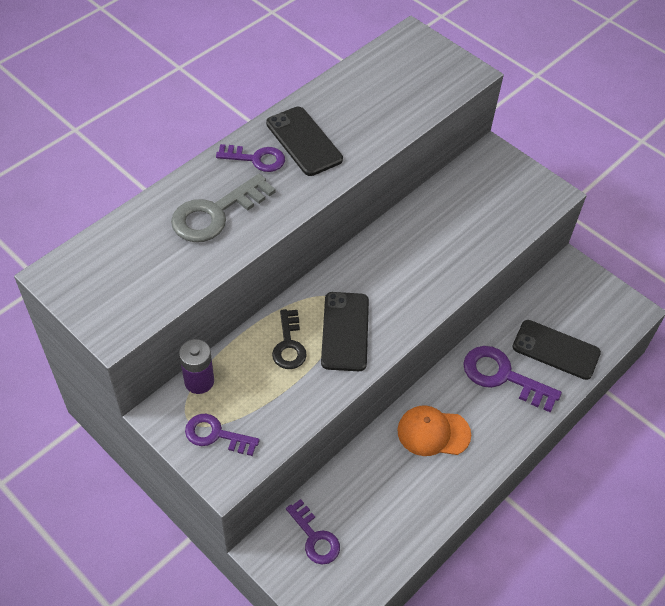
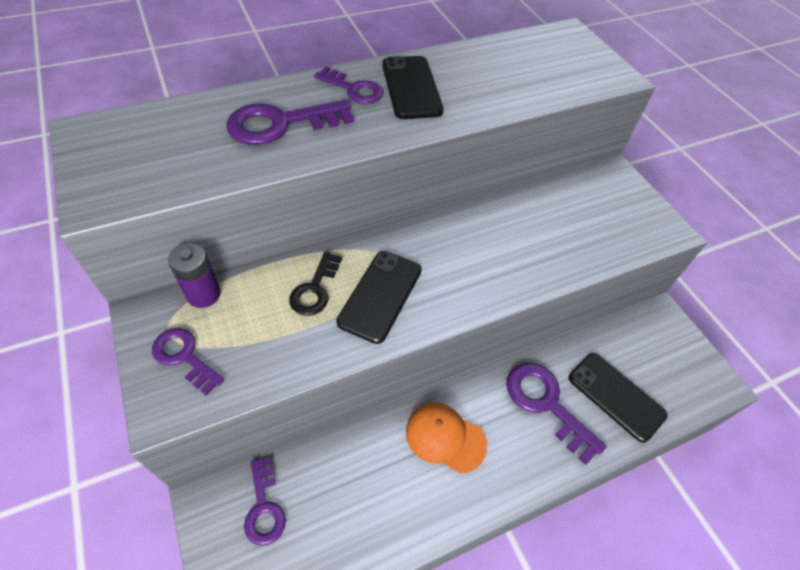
camera: 20 degrees right, 0 degrees up
grey key [171,174,276,242] -> purple key [226,100,354,145]

